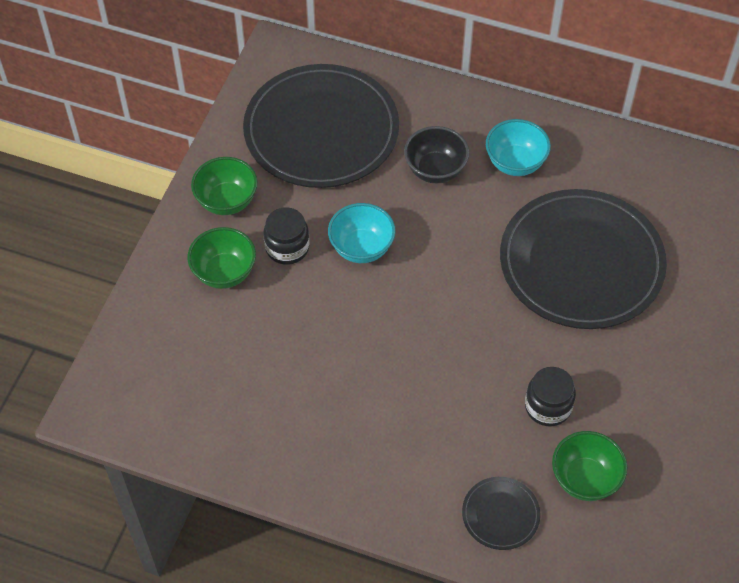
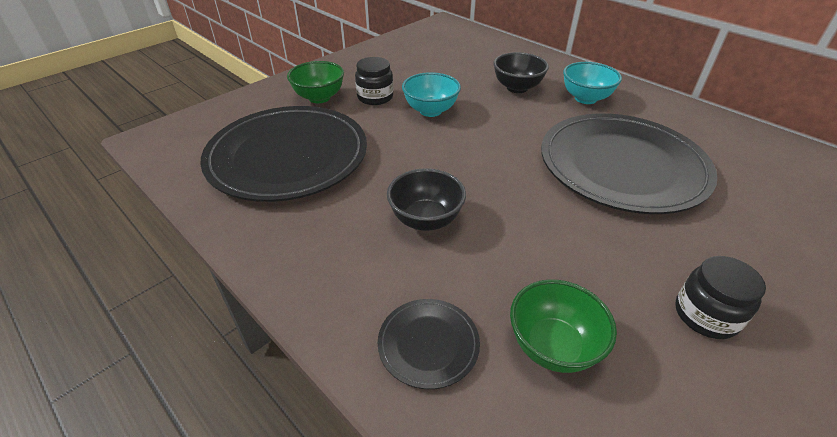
camera: 25 degrees right, 15 degrees down
green bowl [191,157,258,215] -> none
black plate [243,64,399,188] -> black plate moved to [200,106,367,202]
black jar [525,367,576,426] -> black jar moved to [675,256,766,339]
none -> black bowl [387,168,466,231]

